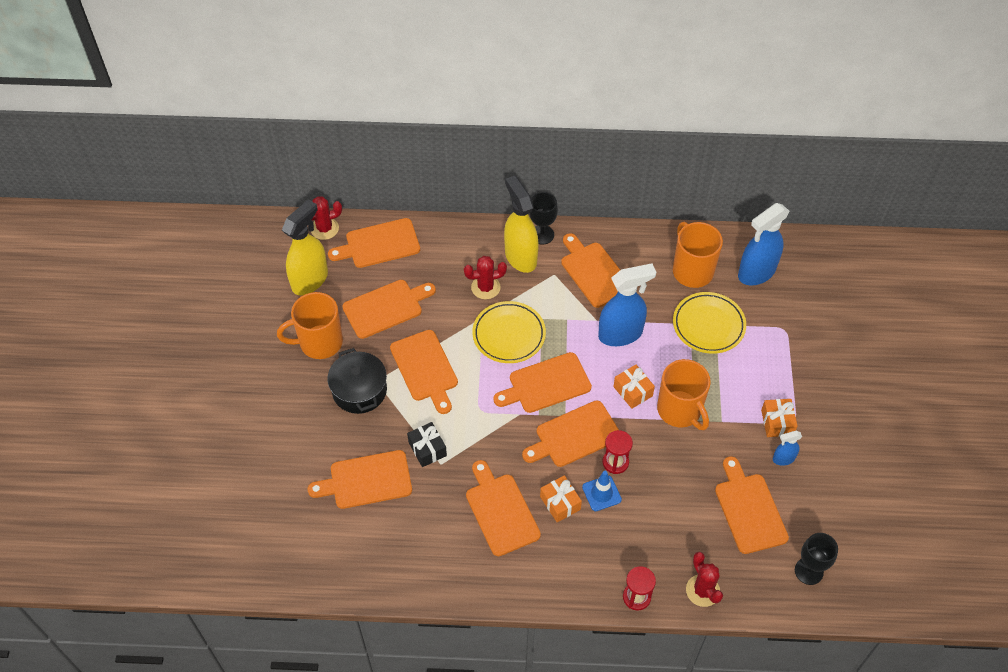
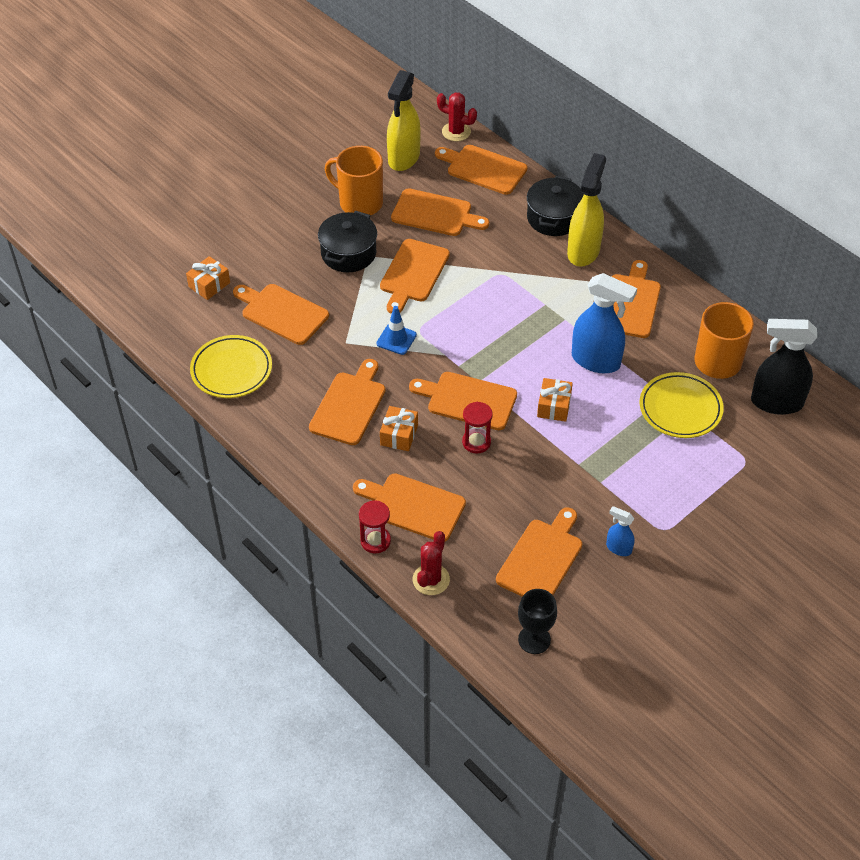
camera: 45 degrees right, 5 degrees down
yellow spray bottle [282,199,328,296] -> yellow spray bottle turned 120 degrees clockwise [387,70,420,171]
black gift [407,422,447,467] -> none
red cactus [464,256,507,299] -> none
yellow plate [472,301,546,363] -> yellow plate moved to [190,335,272,398]
orange cutting board [493,352,592,413] -> orange cutting board moved to [353,473,466,541]
black goblet [529,192,558,245] -> none
blue traffic cone [582,471,622,511] -> blue traffic cone moved to [376,306,417,355]
orange mug [657,359,711,430] -> none
blue spray bottle [738,203,790,286] -> black spray bottle [751,319,817,415]
orange gift [761,399,798,437] -> orange gift moved to [186,256,230,300]
none -> black pot [527,176,584,236]

